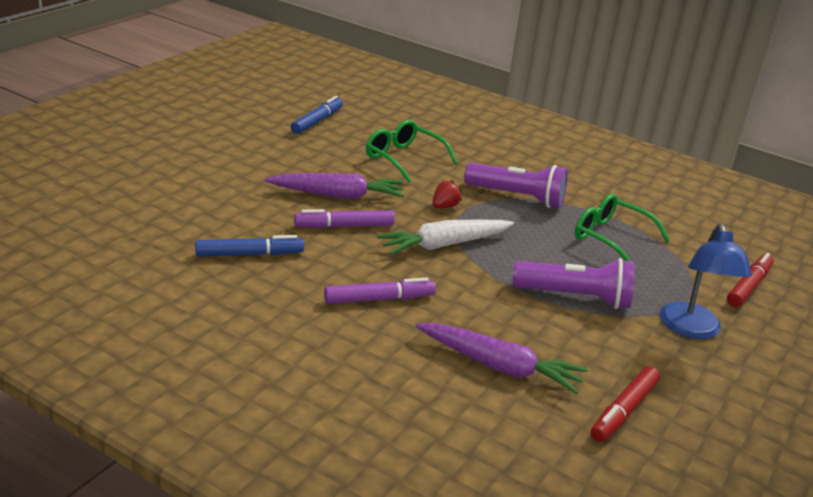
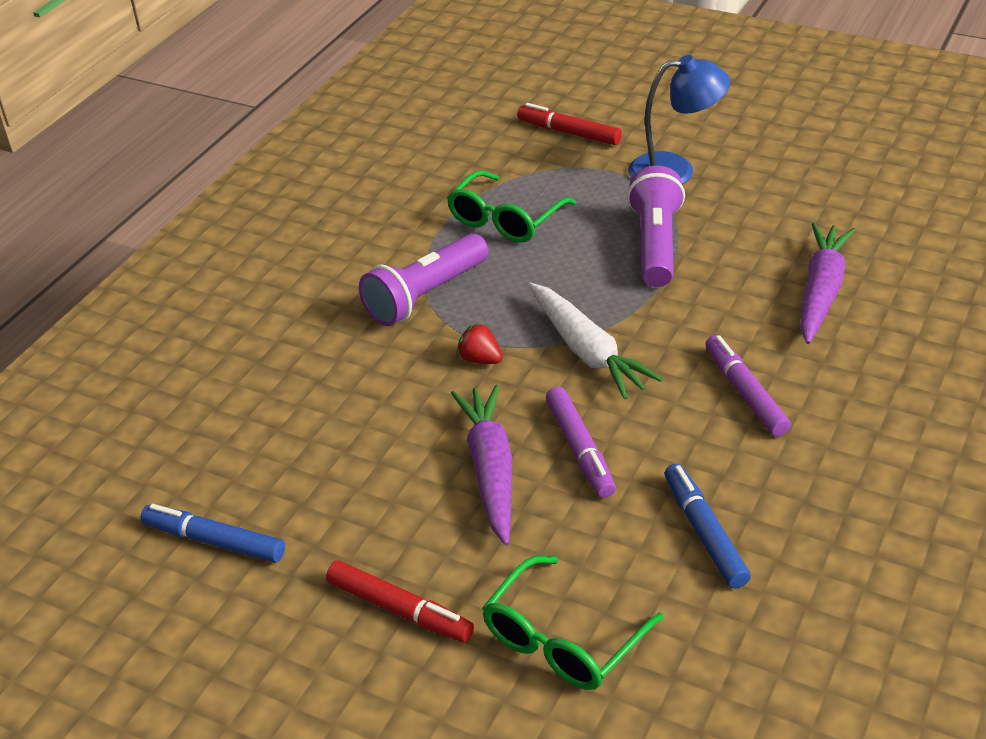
camera: 90 degrees left, 10 degrees up
green glasses [366,120,458,183] -> green glasses moved to [482,556,664,690]
purple flashlight [464,163,568,208] -> purple flashlight turned 150 degrees counterclockwise [359,233,489,326]
red marker [590,366,660,442] -> red marker moved to [326,560,474,643]

